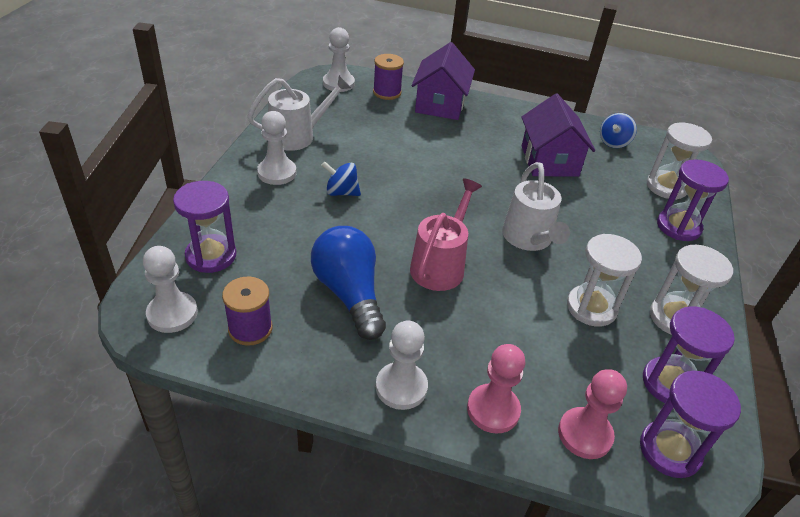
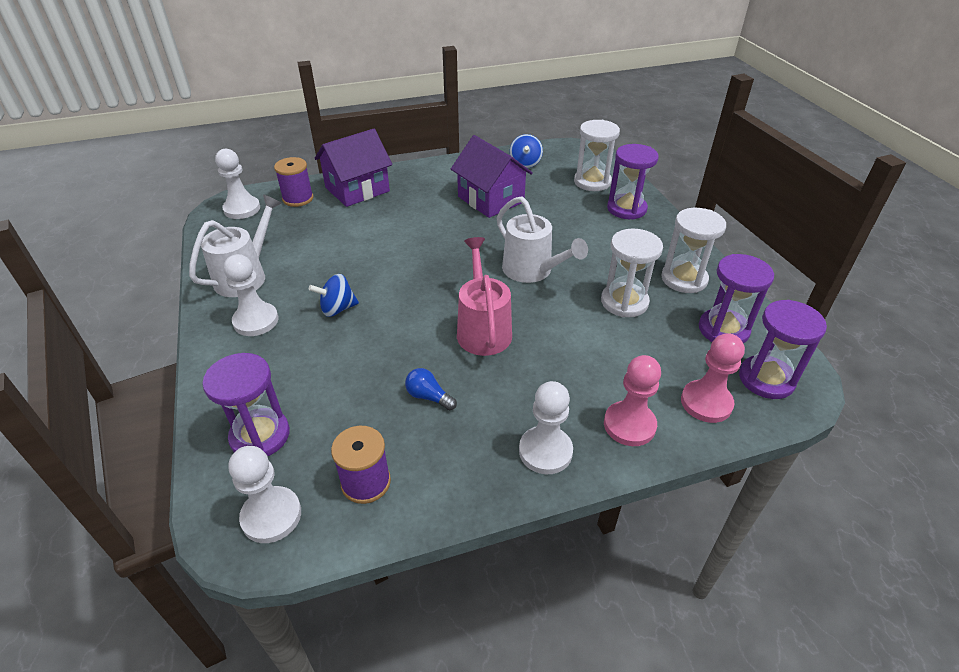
camera: 30 degrees left, 0 degrees up
blue light bulb [311,226,386,340] -> blue light bulb [405,368,457,410], size x0.44
purple house [412,42,475,120] -> purple house turned 75 degrees clockwise [315,129,392,207]

